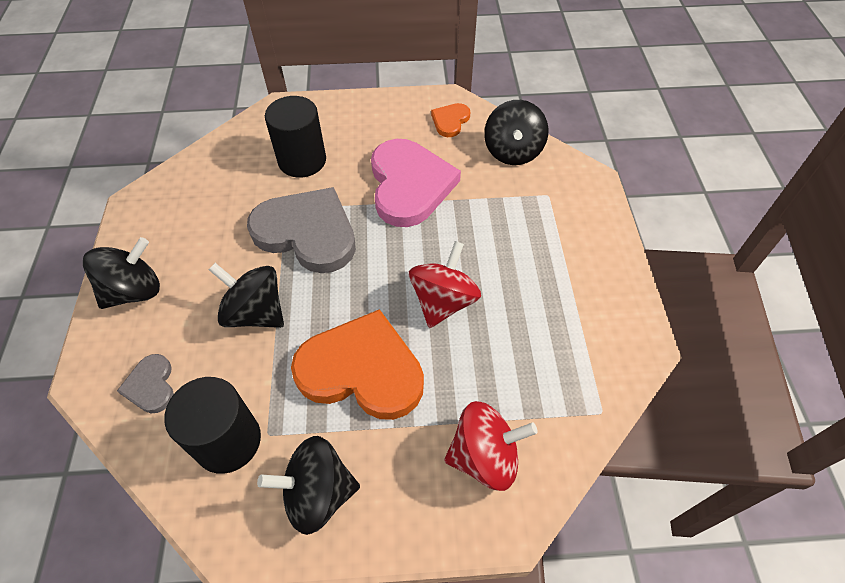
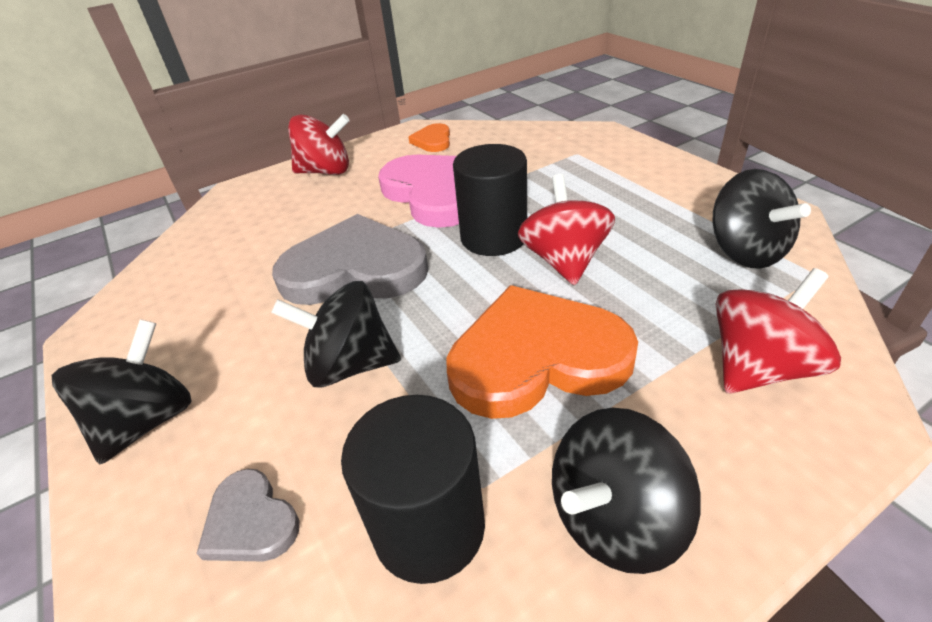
camera: 25 degrees left, 15 degrees down
black cylinder [265,96,326,178] -> black cylinder moved to [453,144,527,256]
black spinning top [484,100,548,165] -> black spinning top moved to [712,169,811,269]
none -> red spinning top [288,114,350,175]

